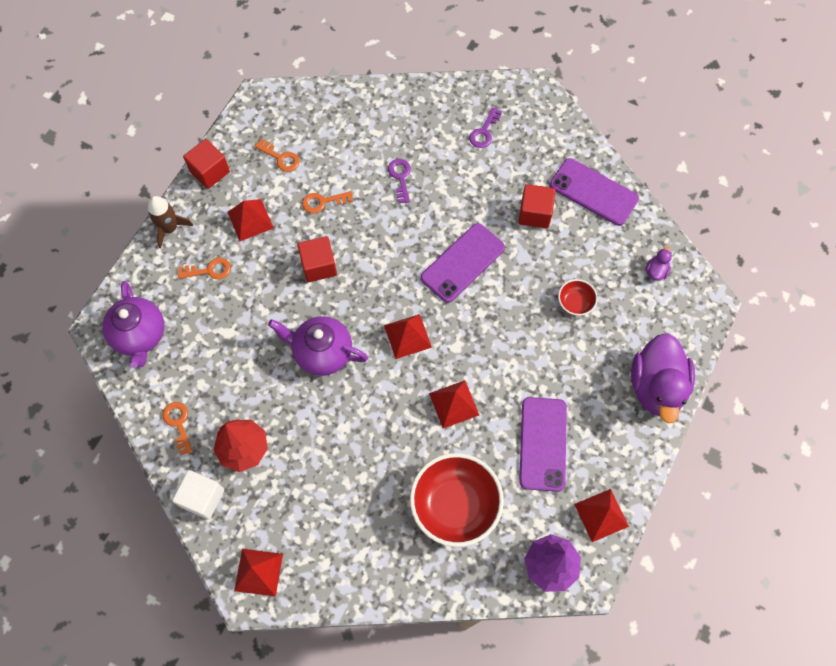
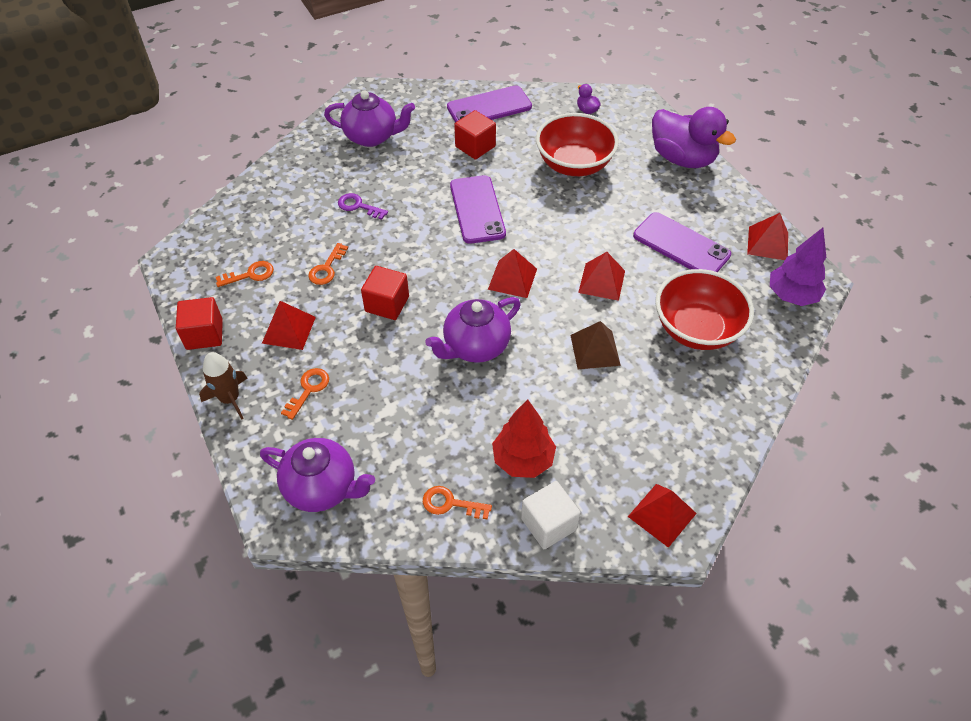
camera: 55 degrees left, 15 degrees down
purple key [469,107,502,148] -> purple teapot [324,90,415,147]
red bowl [558,279,598,316] -> red bowl [536,113,619,176], size x2.14
none -> brown pyramid [570,321,621,369]

